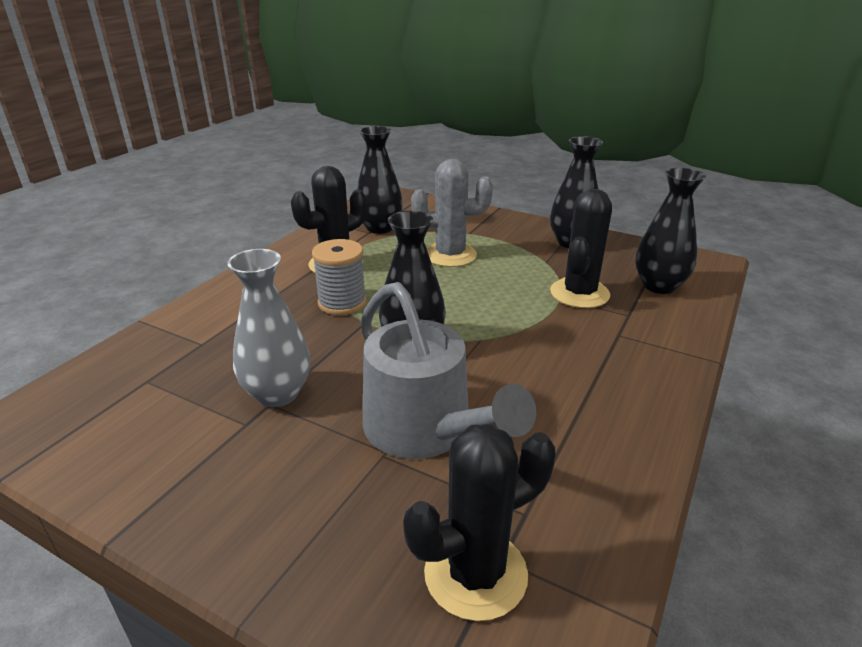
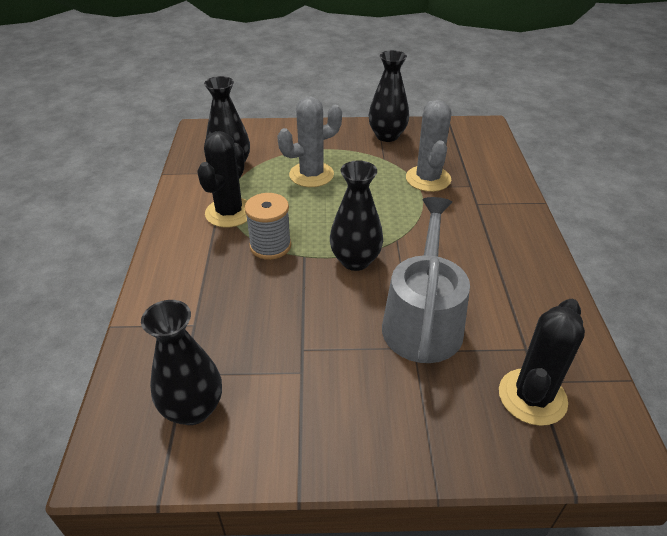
camera: 30 degrees left, 10 degrees up
grey vase [227,249,310,407] -> none
grey watering can [361,282,536,459] -> grey watering can turned 105 degrees counterclockwise [382,197,470,363]
black cactus [550,189,612,308] -> grey cactus [406,100,451,192]
black vase [635,168,706,294] -> black vase moved to [141,300,222,425]

